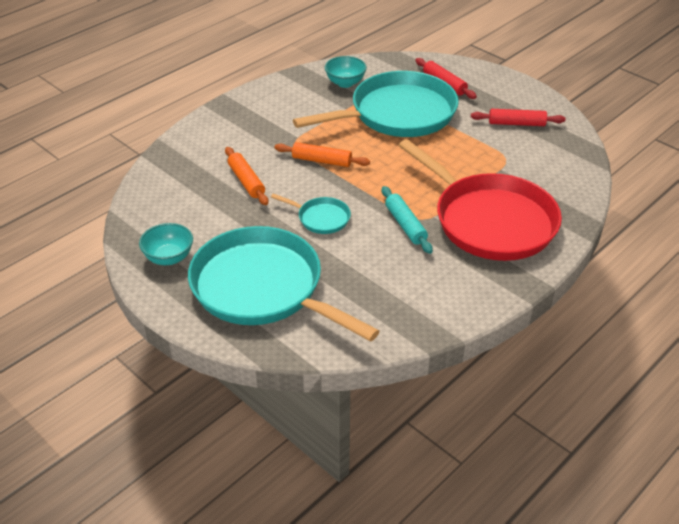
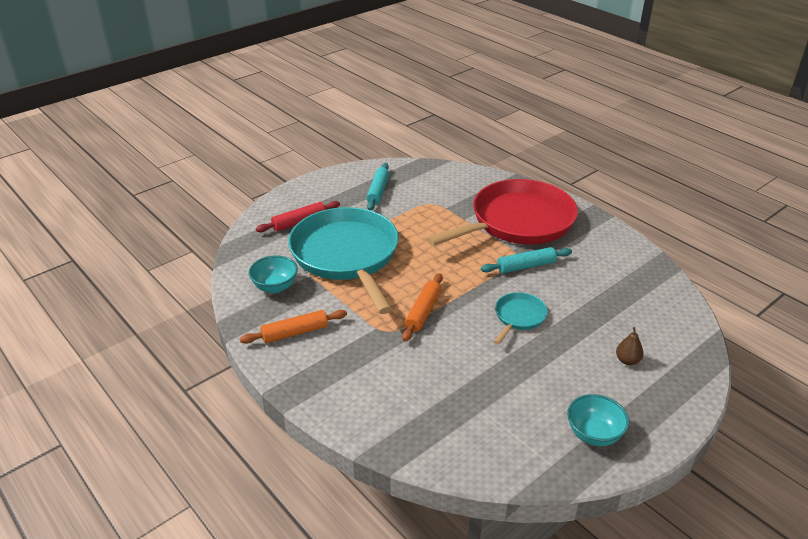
camera: 85 degrees left, 5 degrees down
turquoise pan [188,226,380,342] -> brown pear [616,327,644,365]
orange rolling pin [225,147,268,205] -> orange rolling pin moved to [240,310,347,344]
red rolling pin [471,109,566,126] -> turquoise rolling pin [367,163,389,211]

